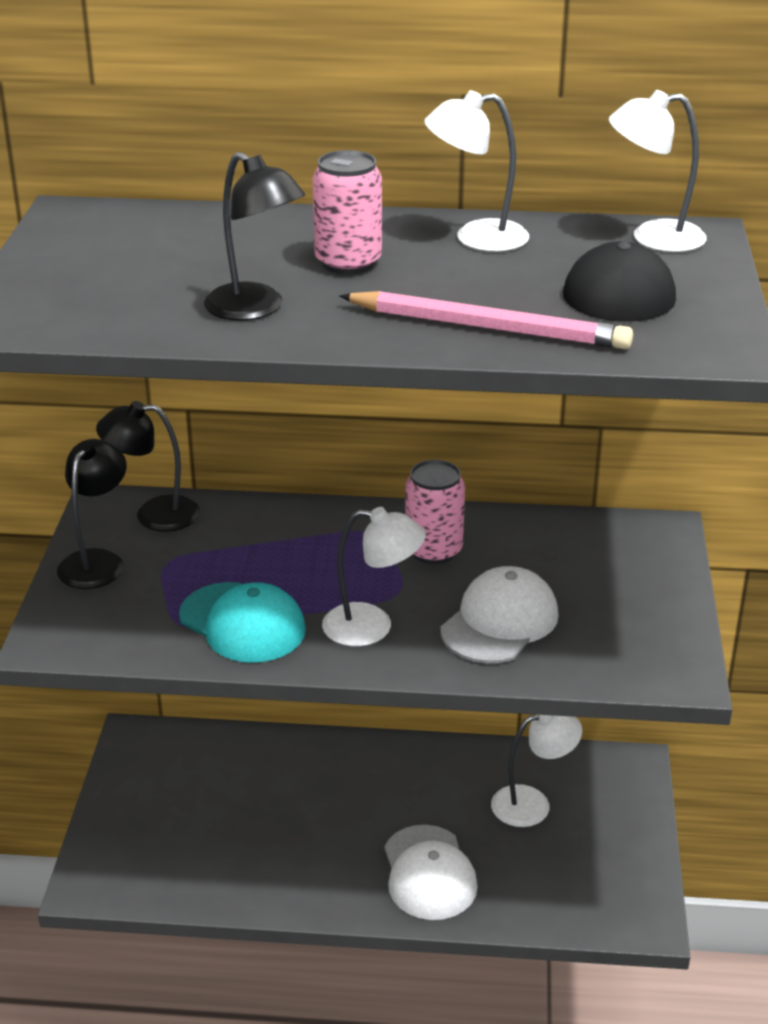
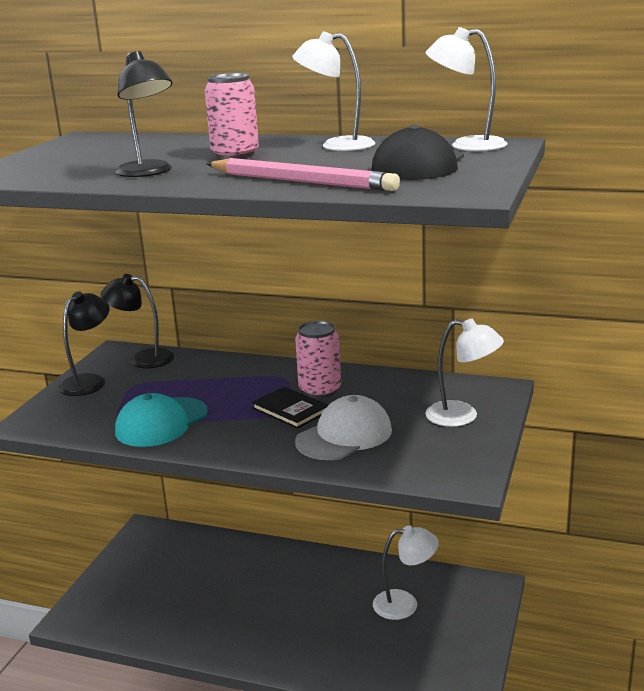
camera: 15 degrees right, 10 degrees down
turquoise cap [179,582,306,663] -> turquoise cap turned 75 degrees clockwise [115,393,208,447]
white lamp [322,507,426,646] -> white lamp moved to [426,319,504,427]
white cap [384,825,478,920] -> none
none -> black book [252,387,328,429]

